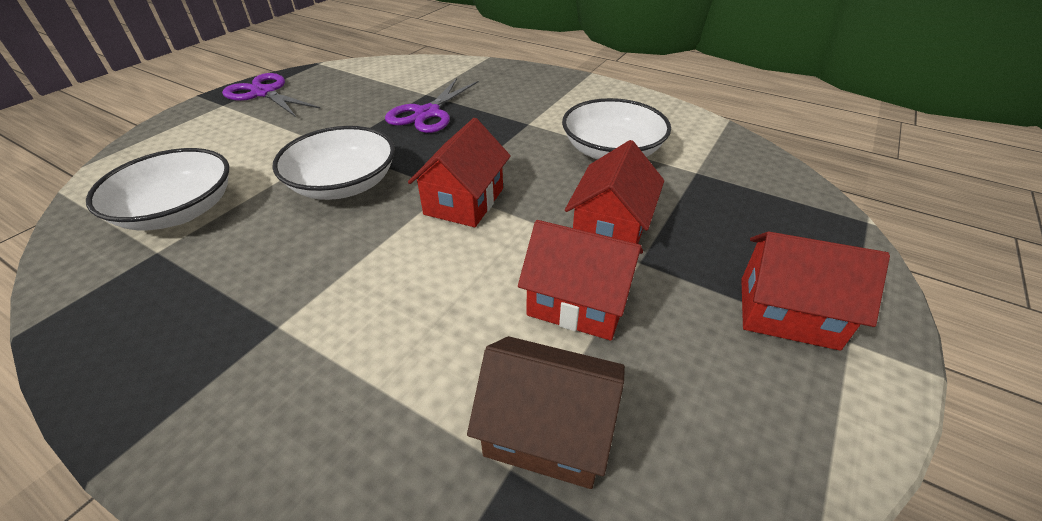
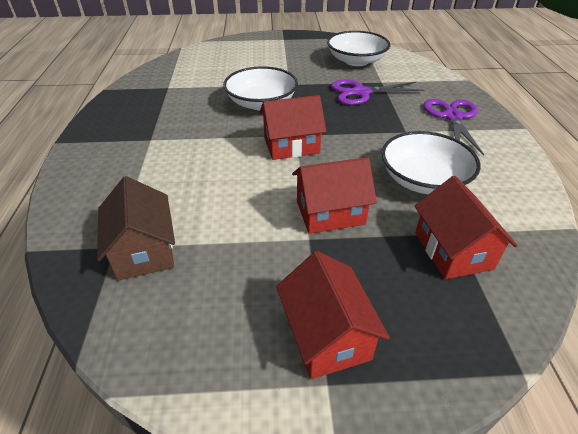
camera: 55 degrees right, 0 degrees up
white bowl [86,148,229,230] -> white bowl moved to [327,31,390,66]
purple scissors [222,73,321,117] -> purple scissors moved to [423,99,484,155]
red house [518,220,643,341] -> red house moved to [415,176,518,279]

